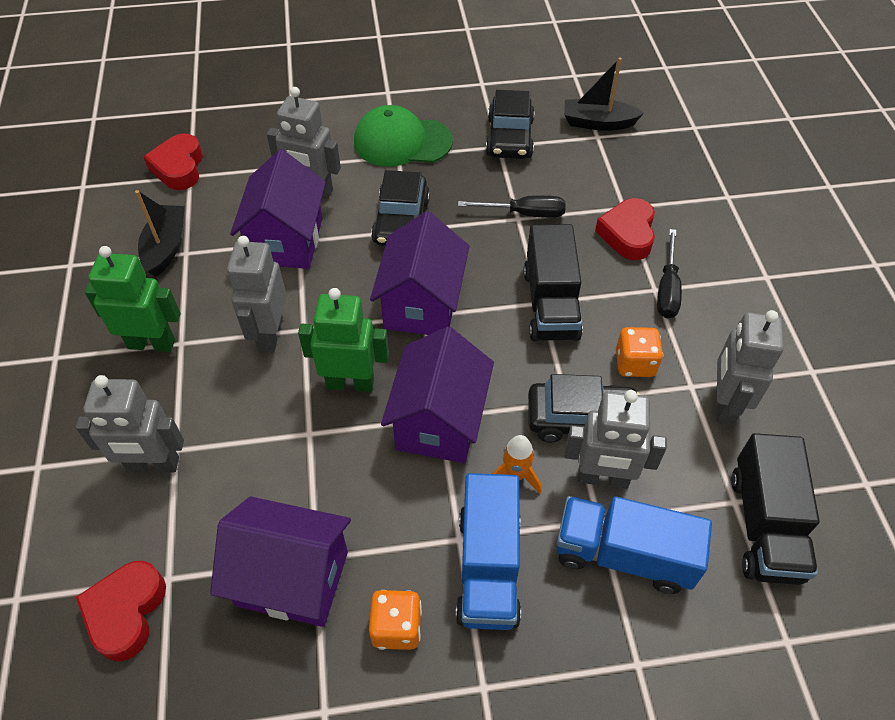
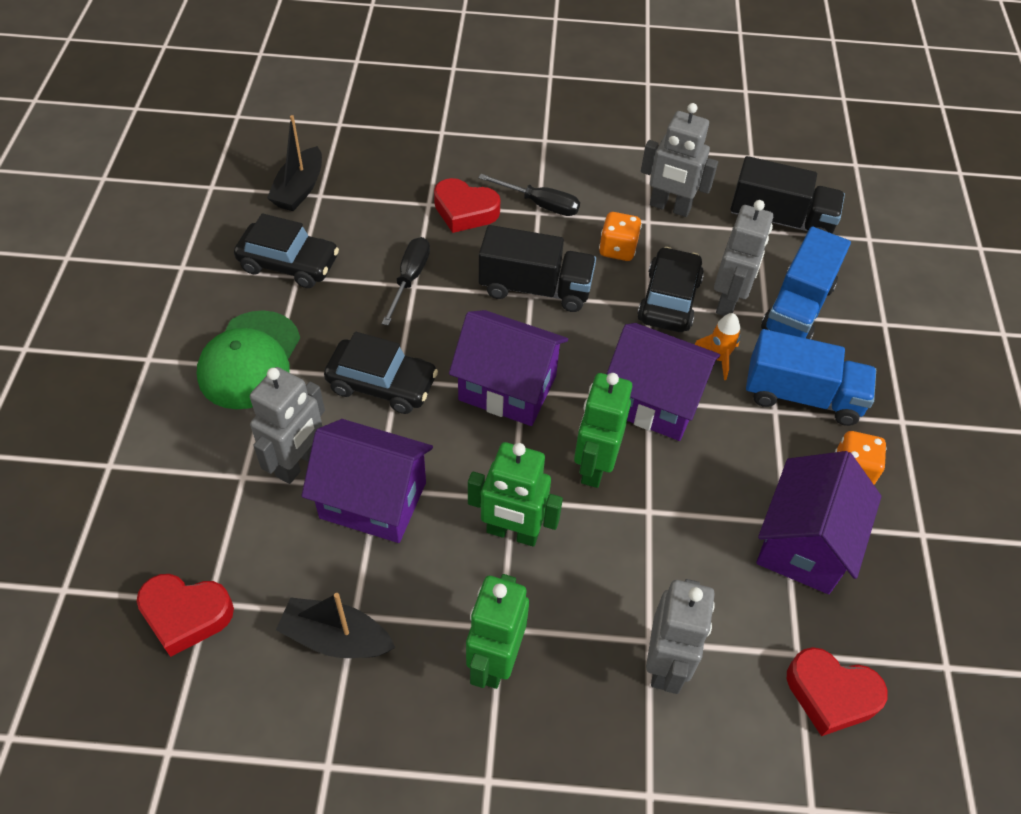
camera: 80 degrees left, 0 degrees up
grey robot [227,236,286,353] -> green robot [468,442,563,547]

